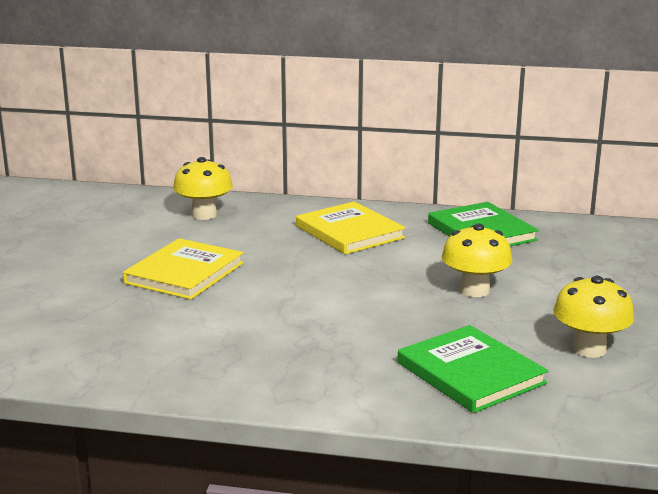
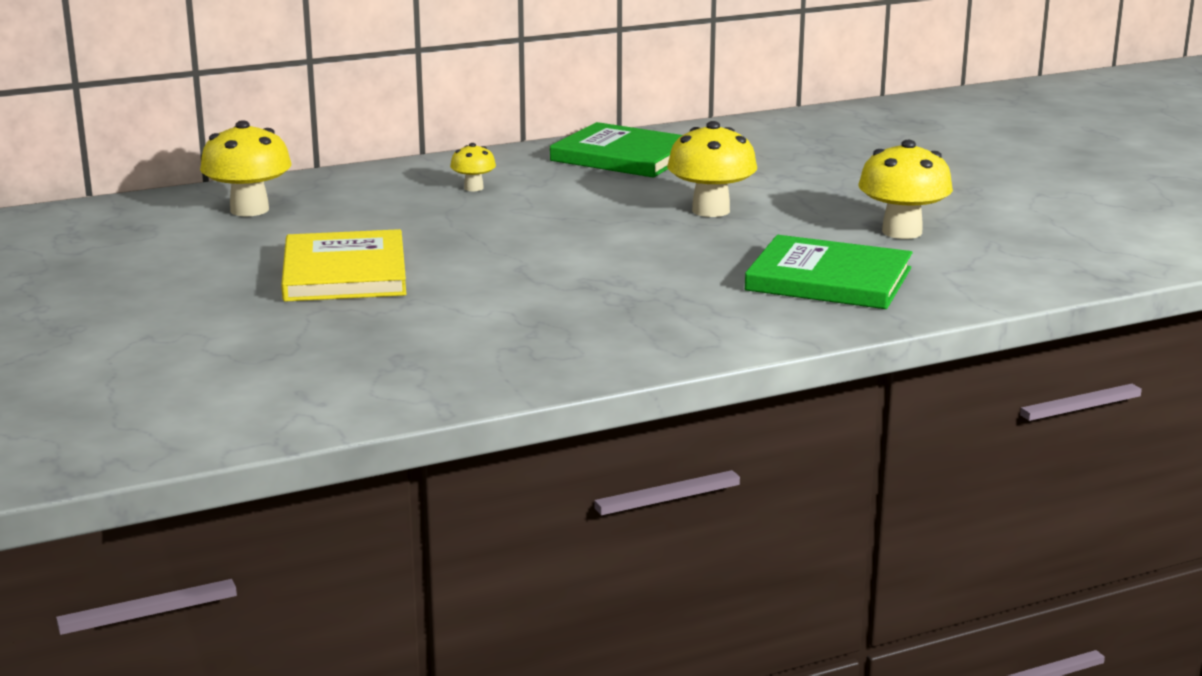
camera: 35 degrees left, 0 degrees up
yellow book [296,202,406,254] -> yellow mushroom [450,143,496,191]

